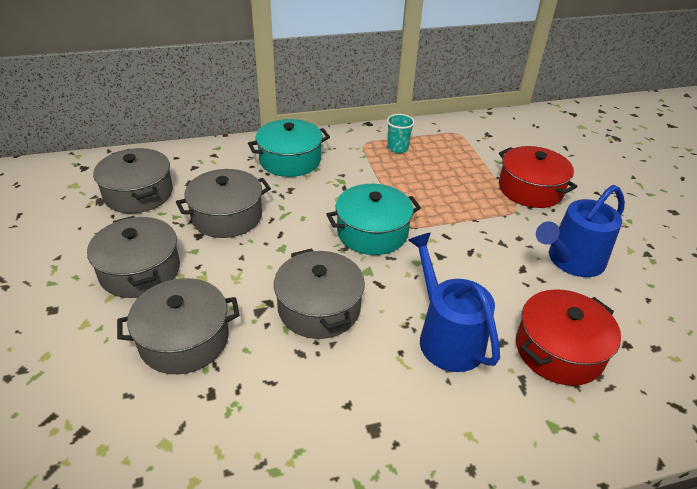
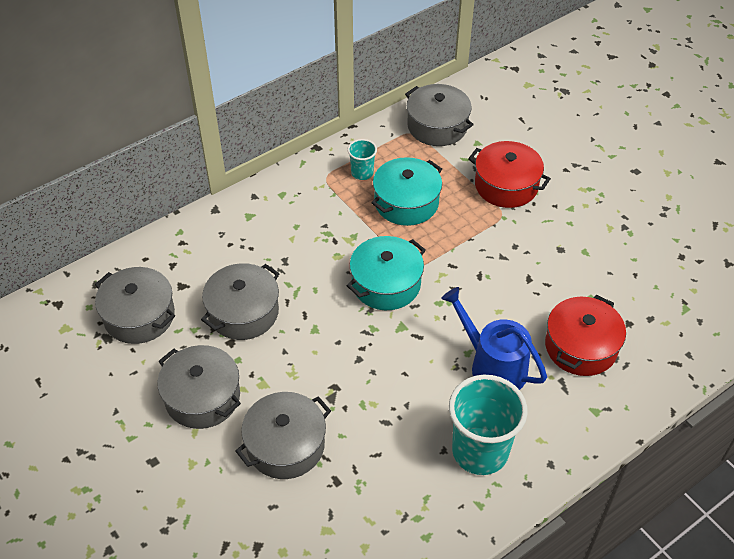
camera: 20 degrees left, 10 degrees up
turquoise pot [248,119,330,177] -> turquoise pot moved to [371,157,442,226]
grey pot [274,248,365,339] -> grey pot moved to [405,84,474,146]
blue watering can [536,185,625,277] -> none
none -> turquoise cup [449,375,528,475]

